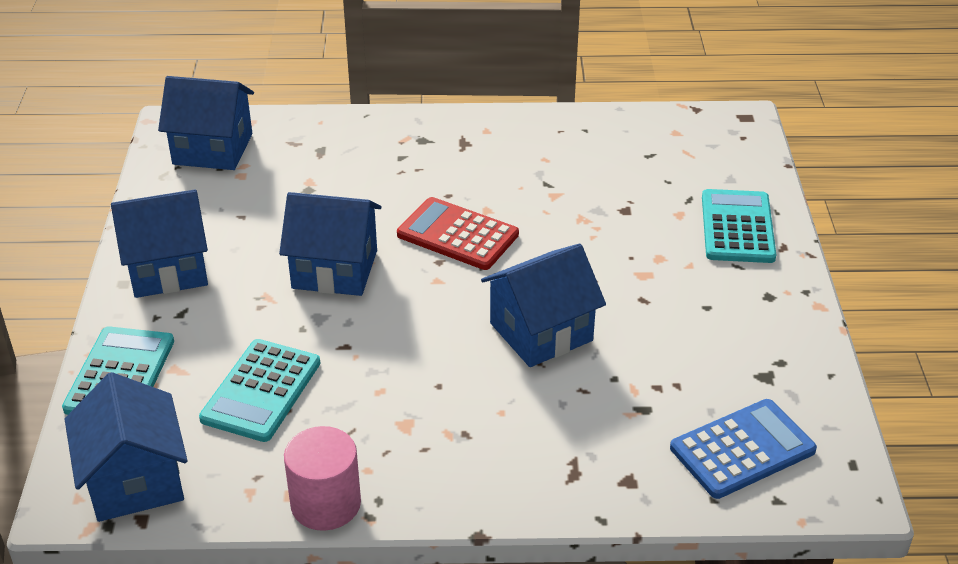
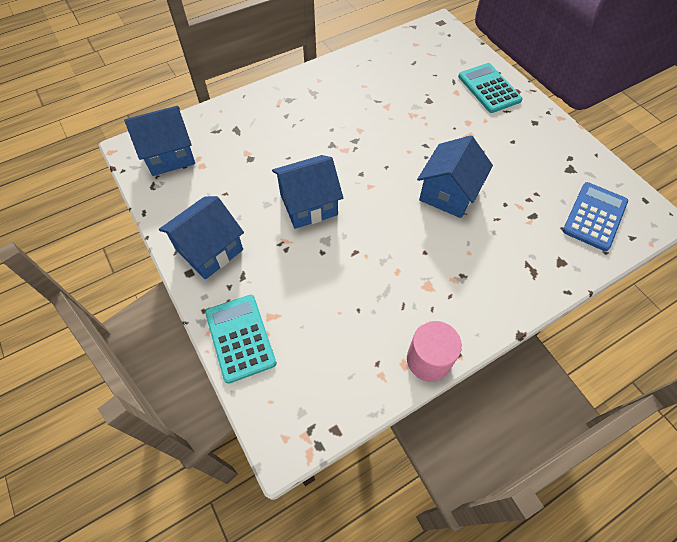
camera: 30 degrees left, 20 degrees up
blue house [65,372,187,522] -> none
turquoise calculator [199,339,321,442] -> none
red calculator [397,197,519,270] -> none

